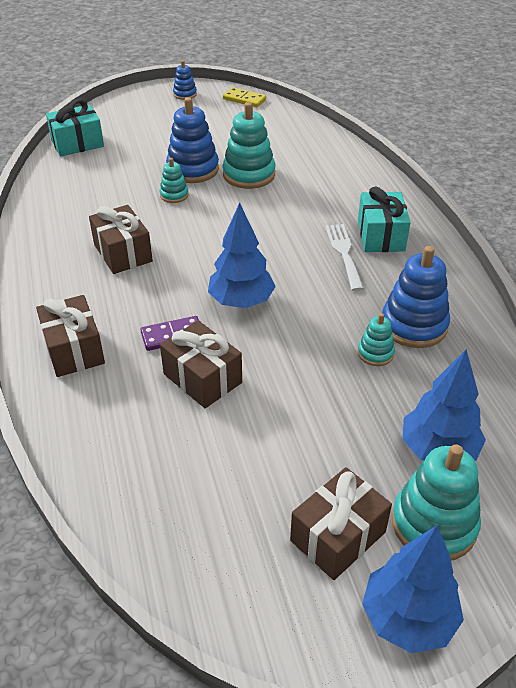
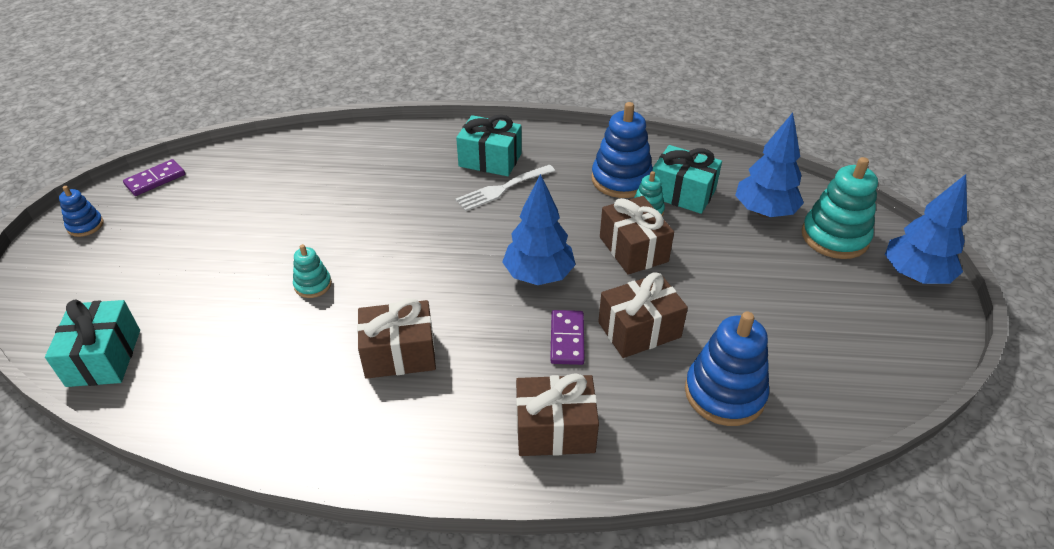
camera: 70 degrees left, 0 degrees up
blue stacking toy [166,97,219,183] -> blue stacking toy moved to [685,312,769,426]
yellow domino [223,87,266,107] -> purple domino [123,159,185,196]
turquoise stacking toy [223,102,276,189] -> none
brown gift [290,467,392,580] -> brown gift moved to [600,196,674,275]
white fork [325,224,364,291] -> white fork turned 45 degrees counterclockwise [455,165,555,211]
none -> turquoise gift [652,145,722,214]

